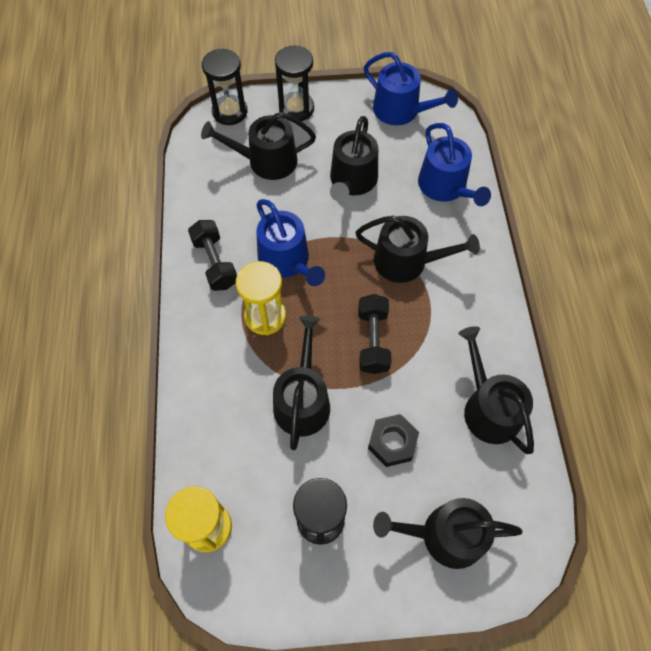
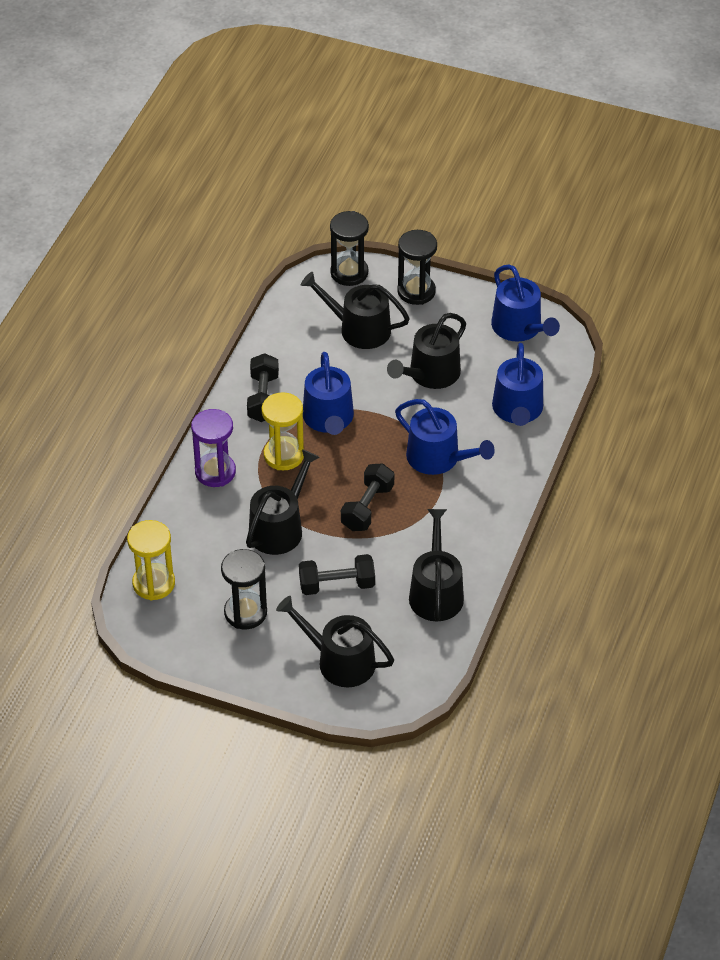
camera: 25 degrees right, 15 degrees down
black watering can [355,216,480,283] -> blue watering can [395,399,495,475]
black nut [368,414,419,467] -> black dumbbell [299,554,375,595]
none -> purple hourglass [191,409,236,487]

